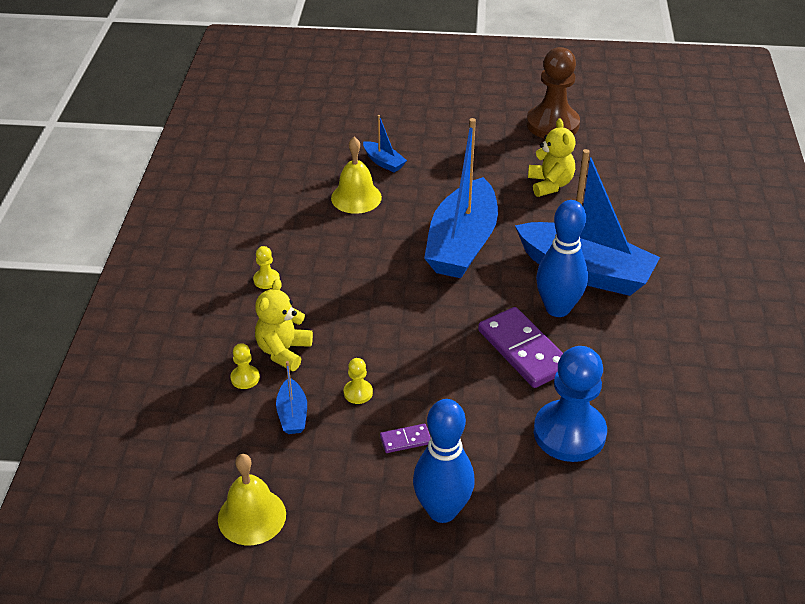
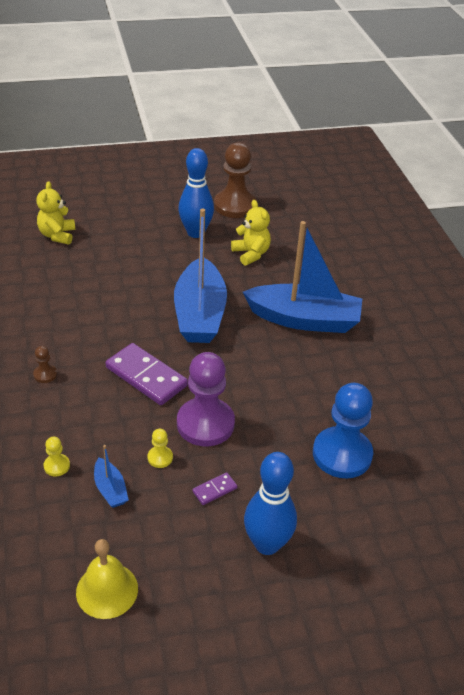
camera: 20 degrees left, 0 degrees up
yellow pawn [253,246,280,289] -> brown pawn [33,346,57,383]
yellow teddy bear [255,279,313,371] -> yellow teddy bear moved to [36,181,75,245]
yellow bell [331,137,382,214] -> none
blue boat [363,115,407,172] -> none
purple domino [478,307,563,388] -> purple domino moved to [106,343,188,405]
blue bowling pin [536,200,588,317] -> blue bowling pin moved to [178,148,214,238]
none -> purple pawn [177,352,235,446]

